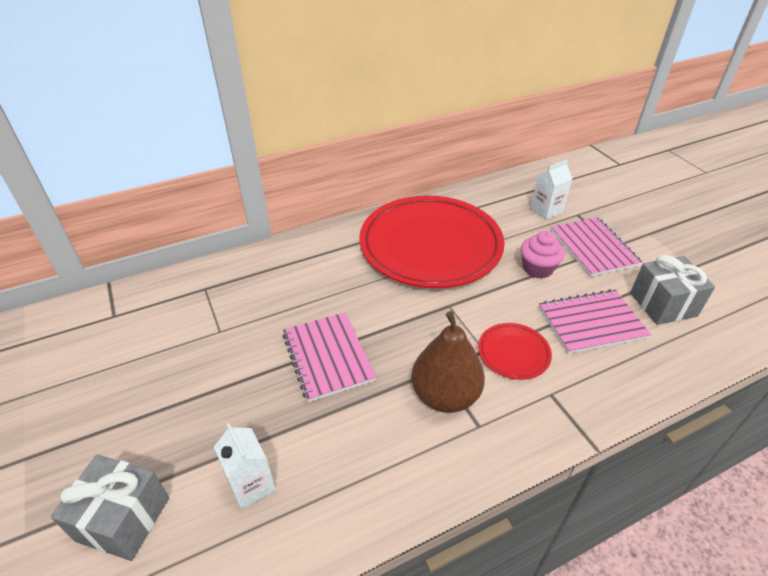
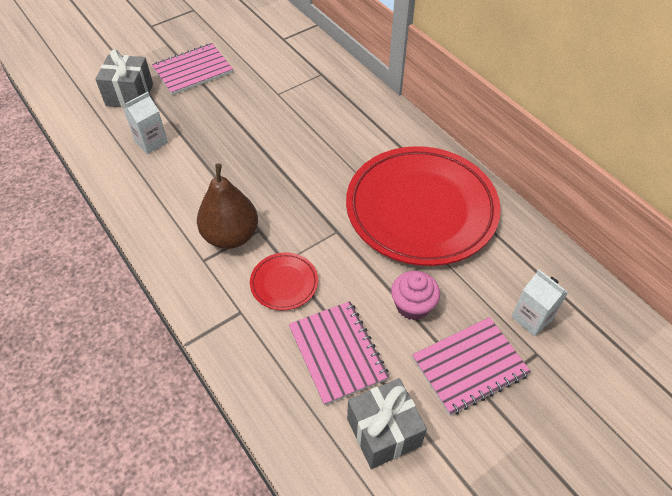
camera: 80 degrees right, 10 degrees up
pink notebook [283,312,376,402] -> pink notebook moved to [152,43,233,95]

